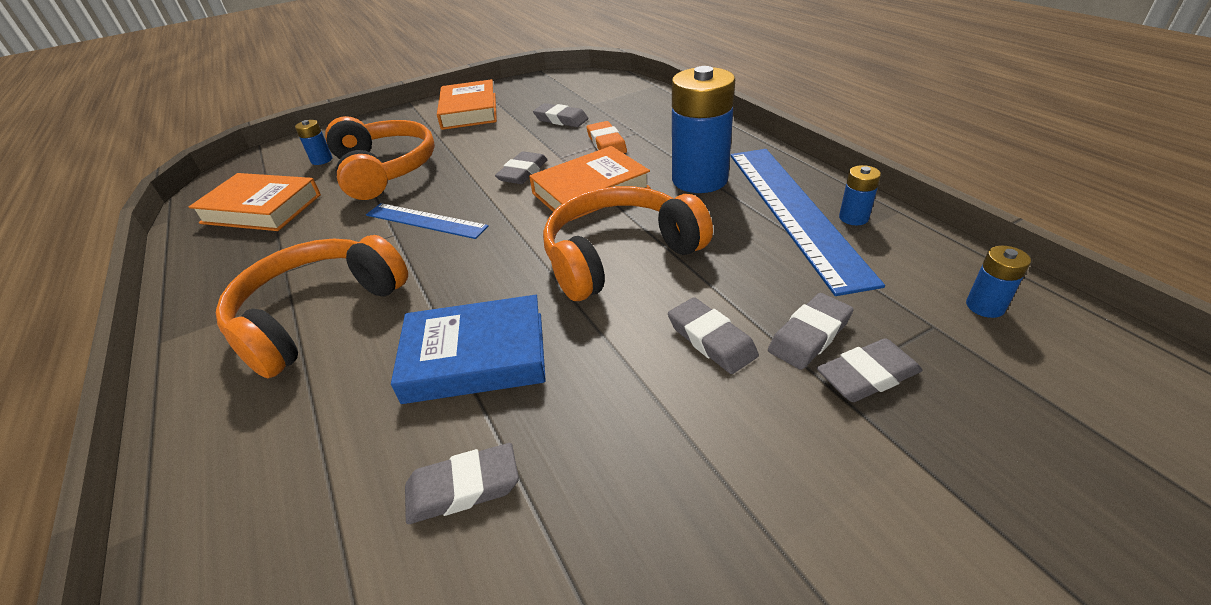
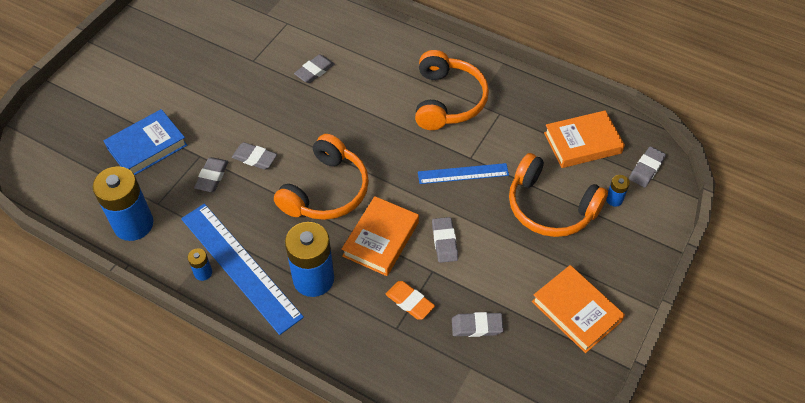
camera: 145 degrees right, 15 degrees up
blue book [391,295,546,404] -> blue book moved to [104,109,187,175]
grey eraser [817,338,923,402] -> grey eraser moved to [629,146,666,188]
blue battery [966,246,1031,318] -> blue battery [93,166,154,241], size x2.26

